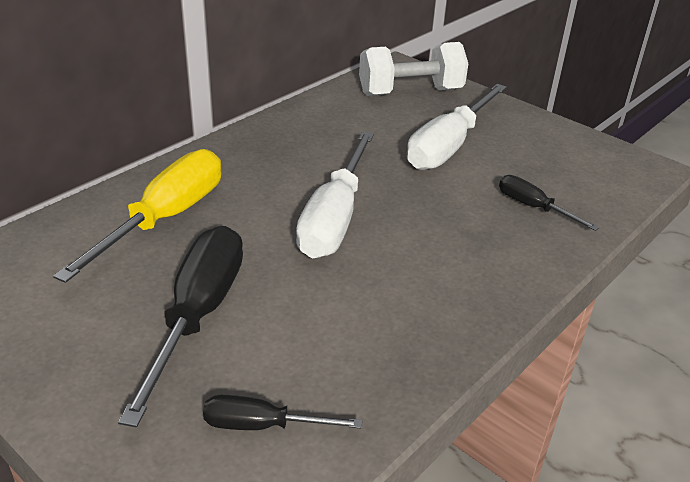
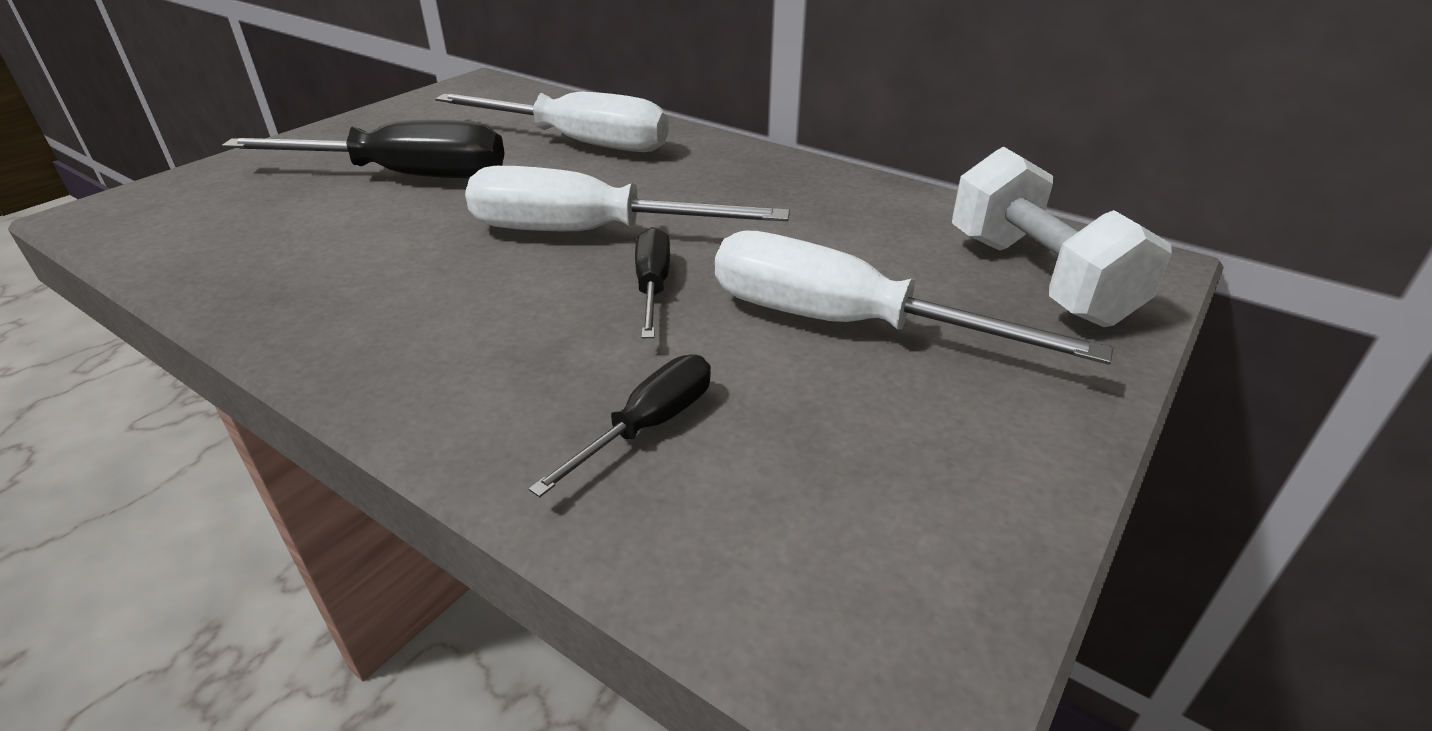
camera: 85 degrees right, 0 degrees up
yellow screwdriver [53,149,221,283] -> white screwdriver [435,92,669,152]
black screwdriver [203,395,362,430] -> black screwdriver moved to [635,227,670,338]

